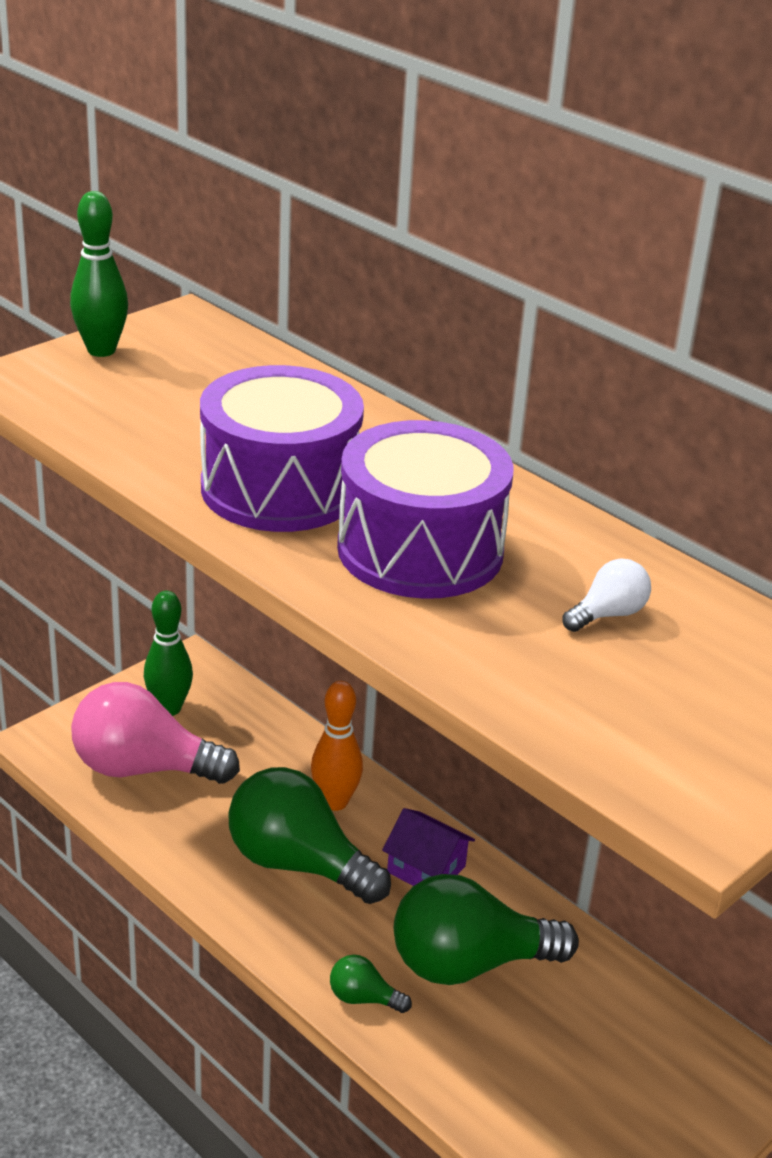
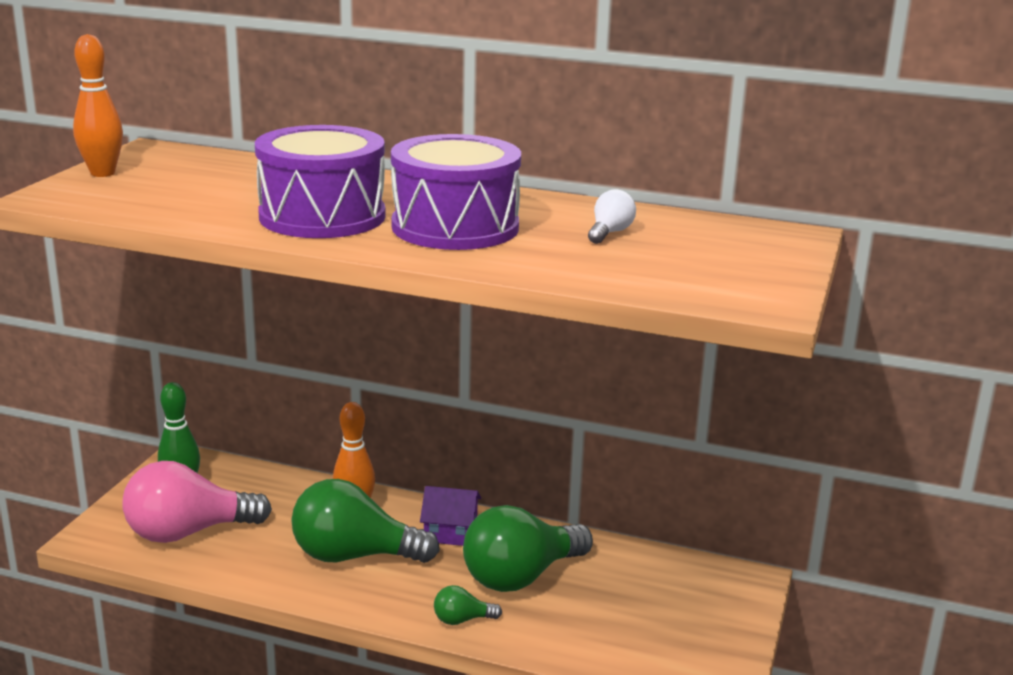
camera: 25 degrees left, 10 degrees down
green bowling pin [70,191,128,357] -> orange bowling pin [73,34,123,177]

